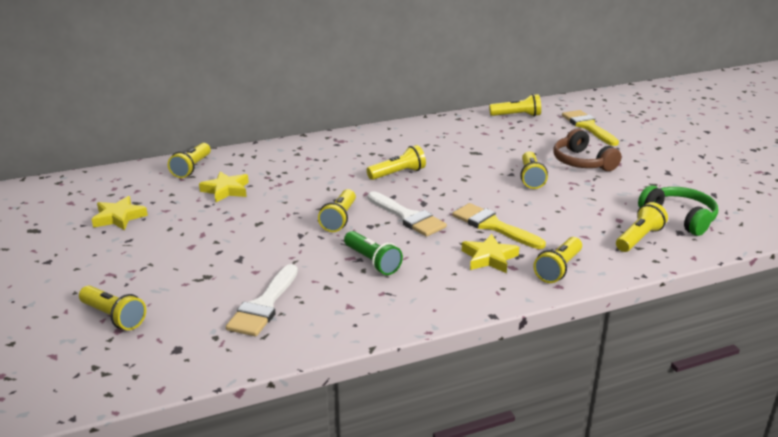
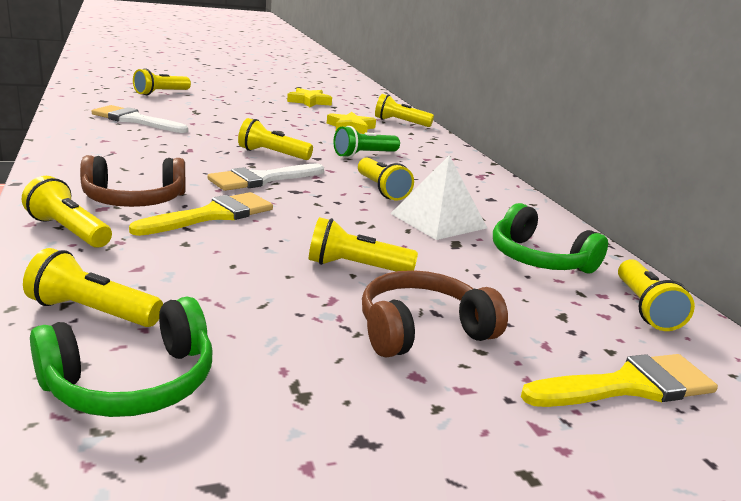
camera: 90 degrees right, 5 degrees down
green flashlight [344,231,403,275] -> green flashlight moved to [333,126,400,158]
yellow star [462,234,519,273] -> brown headphones [80,155,185,207]
yellow flashlight [616,202,668,252] -> yellow flashlight turned 150 degrees clockwise [23,248,163,327]
none -> white pyramid [390,155,487,240]
none -> green headphones [493,203,608,273]

